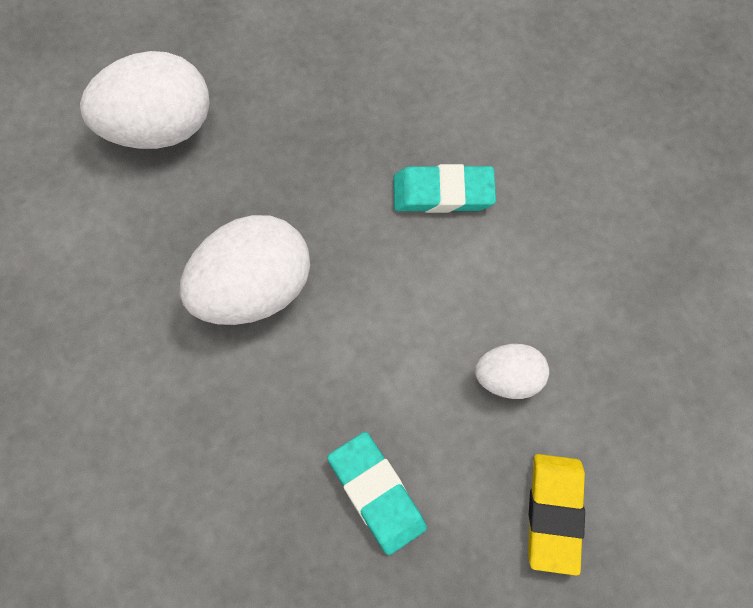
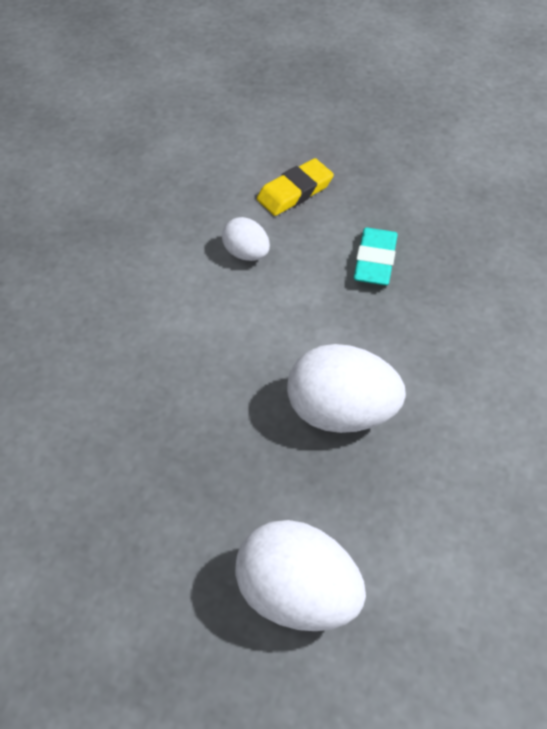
camera: 135 degrees left, 15 degrees down
turquoise eraser [393,164,496,213] -> none

